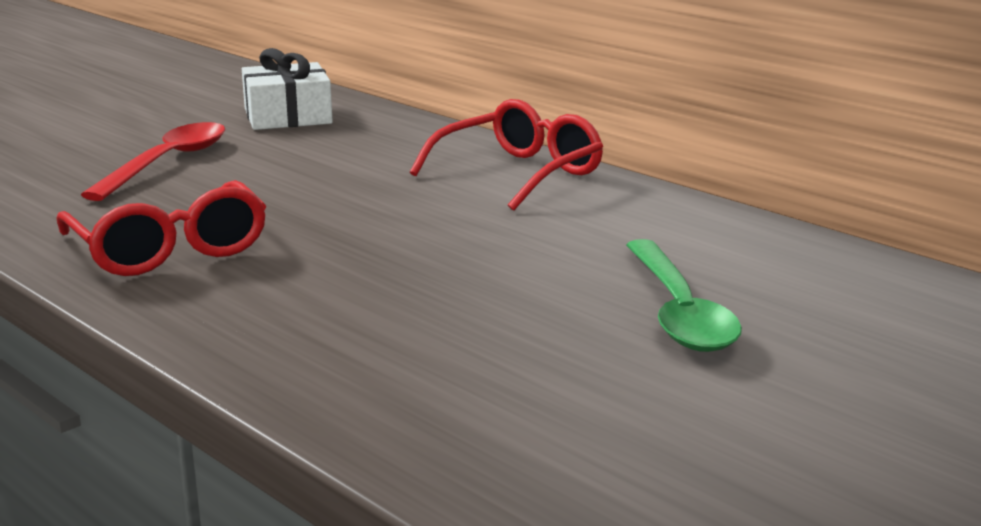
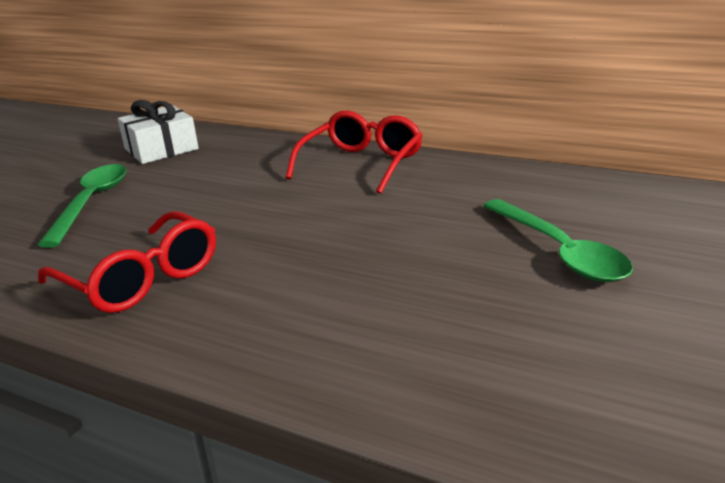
camera: 15 degrees left, 5 degrees up
red spoon [81,122,225,201] -> green spoon [38,164,126,248]

